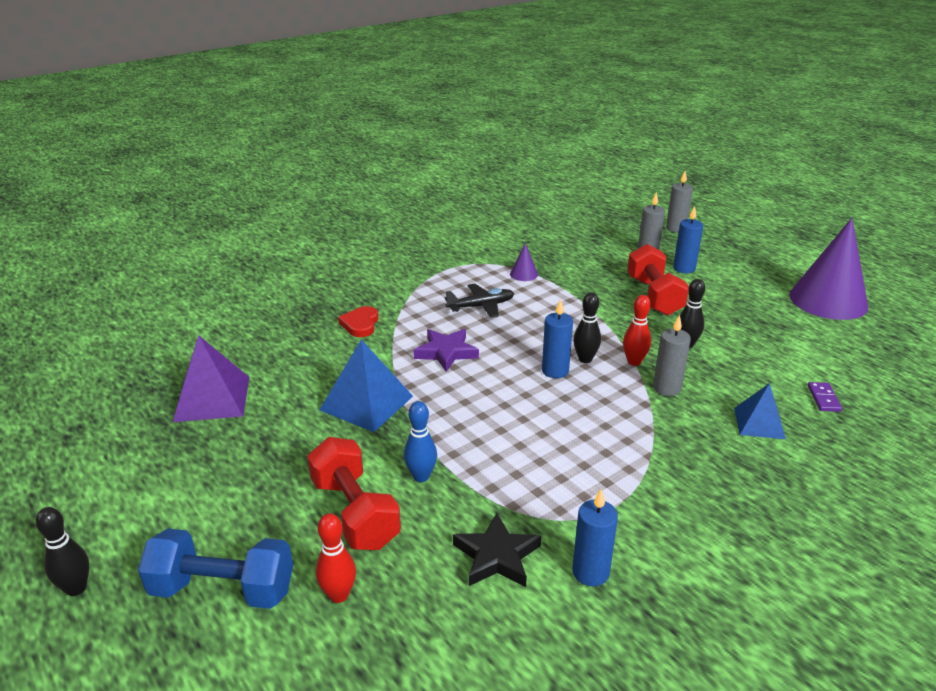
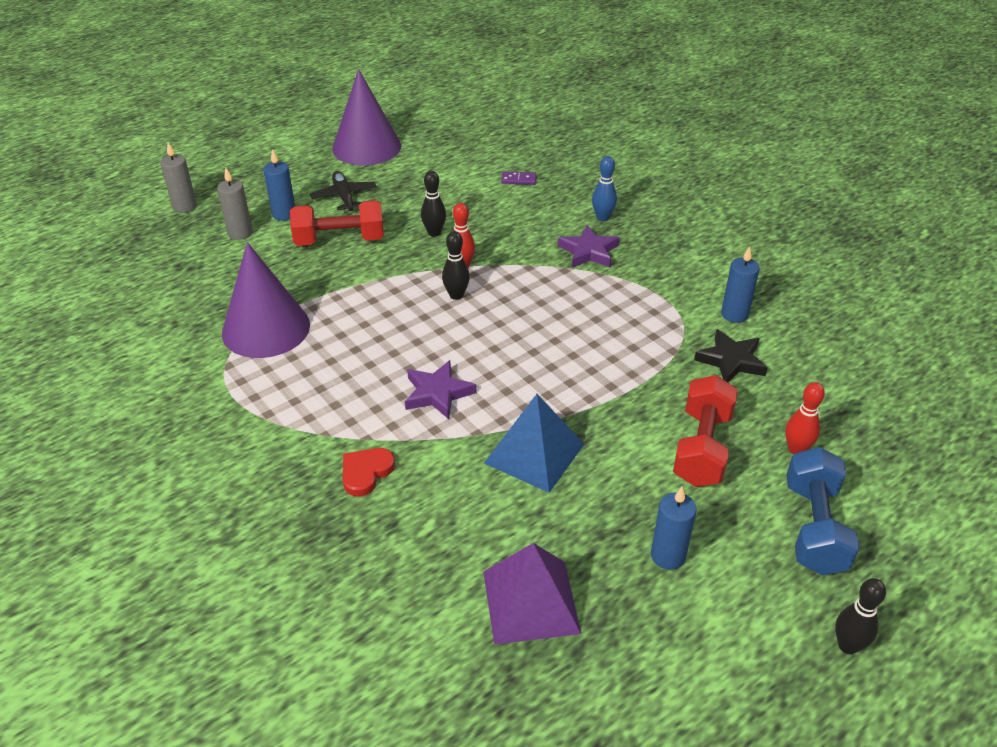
camera: 90 degrees left, 10 degrees up
red dumbbell [307,437,401,550] -> red dumbbell turned 45 degrees counterclockwise [673,375,738,487]
red heart [338,306,379,337] -> red heart turned 120 degrees clockwise [343,448,395,497]
blue bowling pin [404,401,437,482] -> blue bowling pin moved to [592,156,617,221]
black plane [445,284,514,318] -> black plane moved to [310,171,377,211]
purple cone [510,244,538,281] -> purple cone [222,242,310,358], size x2.47
blue candle [542,299,573,378] -> blue candle moved to [651,487,697,570]
grey candle [653,315,691,396] -> none
blue pyramid [734,383,786,439] -> none
none -> purple star [558,225,620,268]

